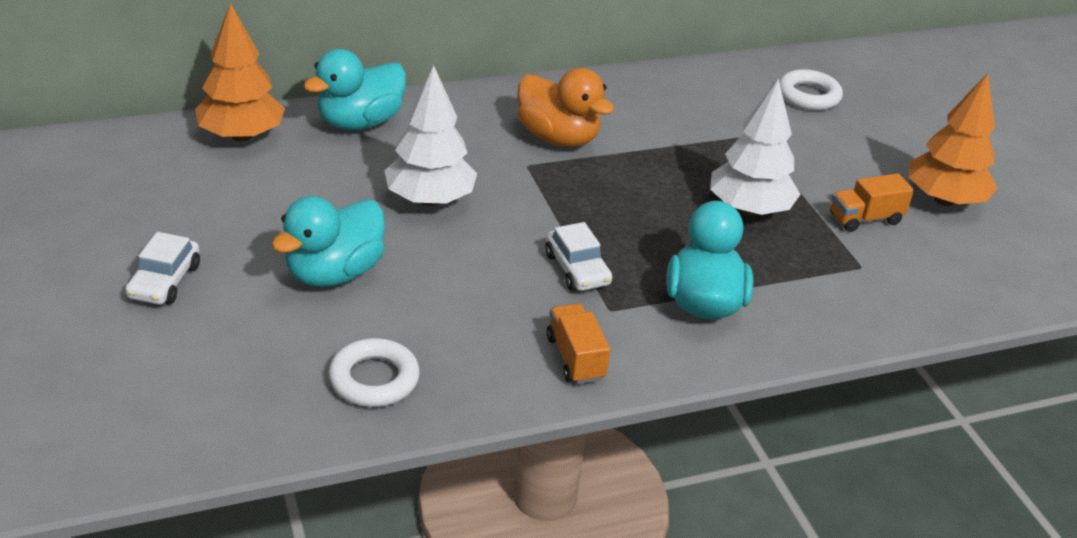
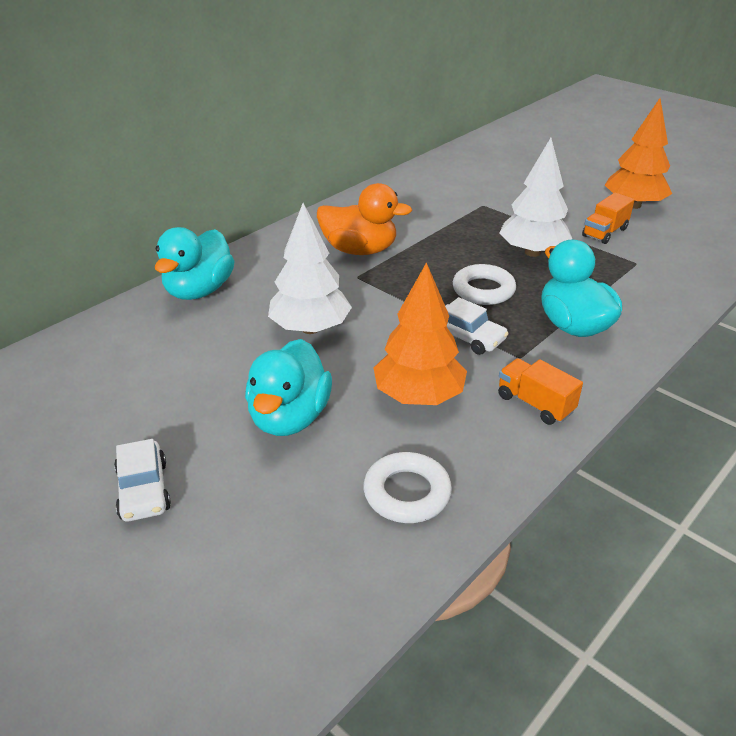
camera: 25 degrees left, 0 degrees up
orange tree [195,3,285,142] -> orange tree moved to [374,262,467,405]
white ring [779,69,843,111] -> white ring moved to [453,264,516,305]

